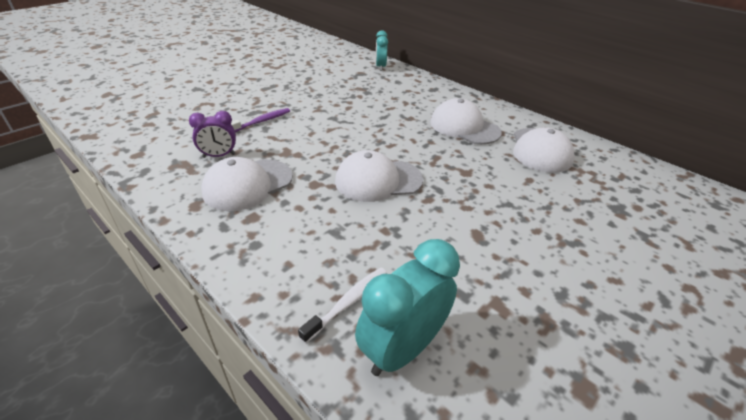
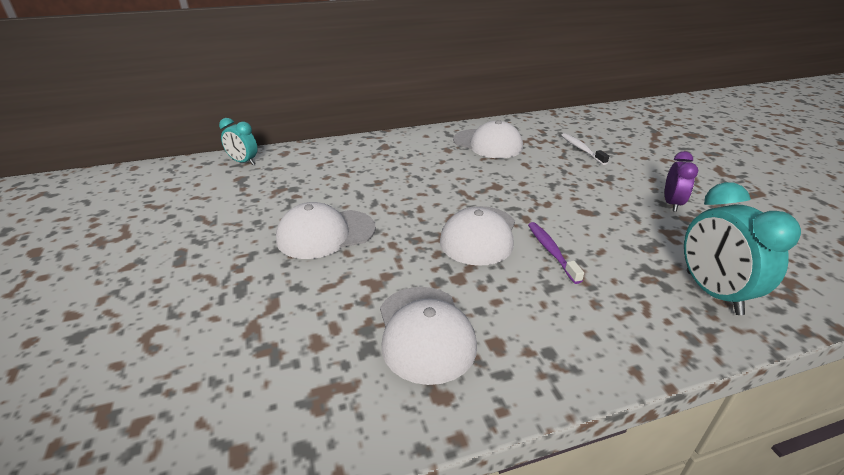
camera: 60 degrees left, 5 degrees down
purple clock [189,111,236,158] -> purple clock moved to [665,151,698,212]
purple toothbrush [231,108,290,132] -> purple toothbrush moved to [528,222,584,284]
white toothbrush [298,267,387,344] -> white toothbrush moved to [561,133,609,165]
white cap [430,98,502,144] -> white cap moved to [276,202,376,259]

